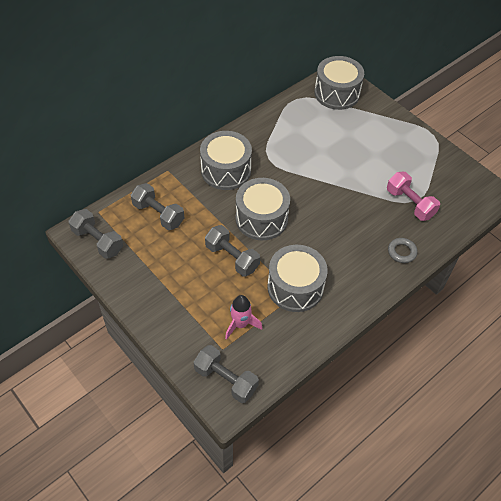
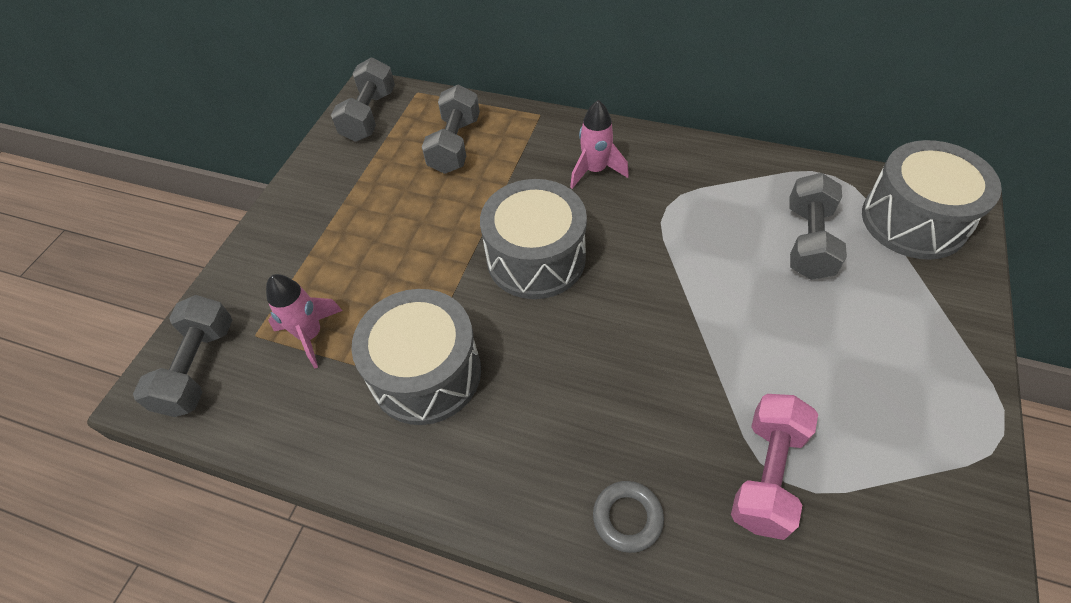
camera: 65 degrees right, 0 degrees up
grey drum [200,131,252,190] -> pink rocket [570,100,629,189]
grey dumbbell [205,225,260,276] -> grey dumbbell moved to [789,173,847,280]

